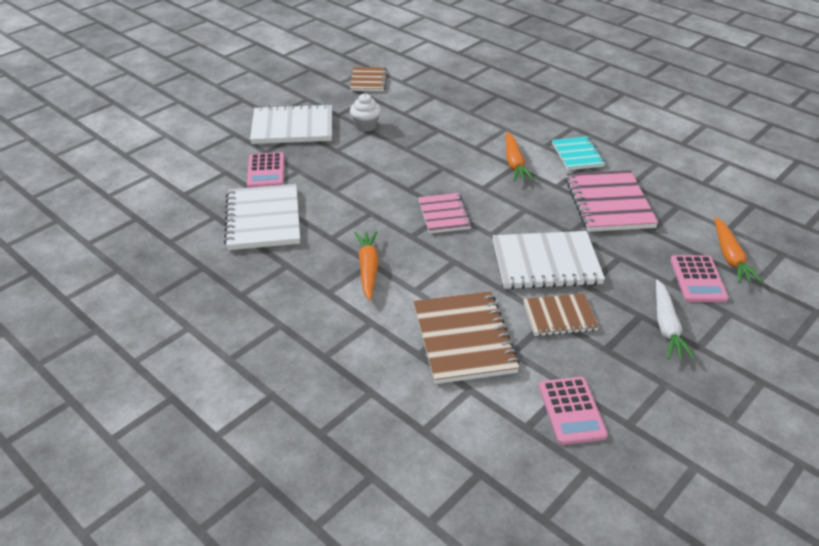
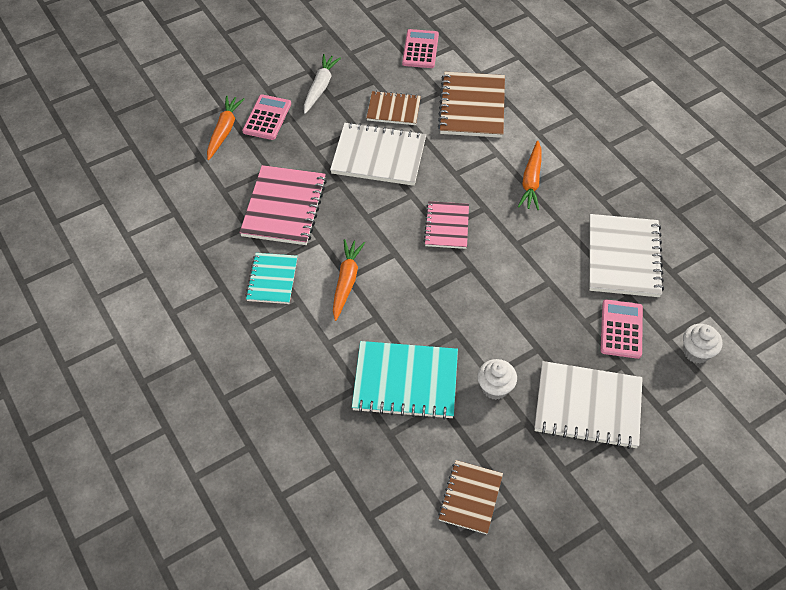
camera: 165 degrees left, 15 degrees up
none -> turquoise notebook [352,341,458,420]
none -> white cupcake [683,324,723,364]

